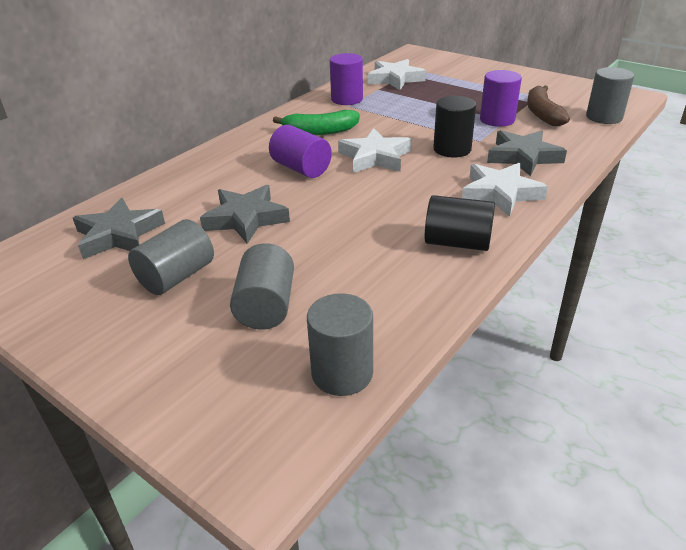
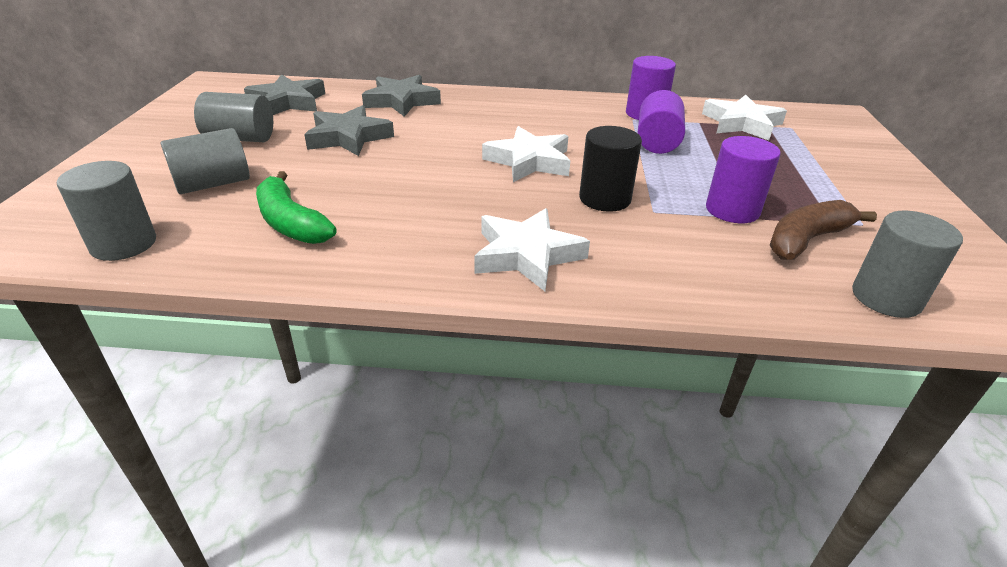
camera: 55 degrees right, 0 degrees up
purple cylinder [269,125,332,178] -> purple cylinder moved to [638,90,685,154]
green banana [273,110,360,135] -> green banana moved to [256,171,337,244]
black cylinder [425,195,495,251] -> none
grey star [487,130,567,176] -> grey star moved to [362,75,441,117]

